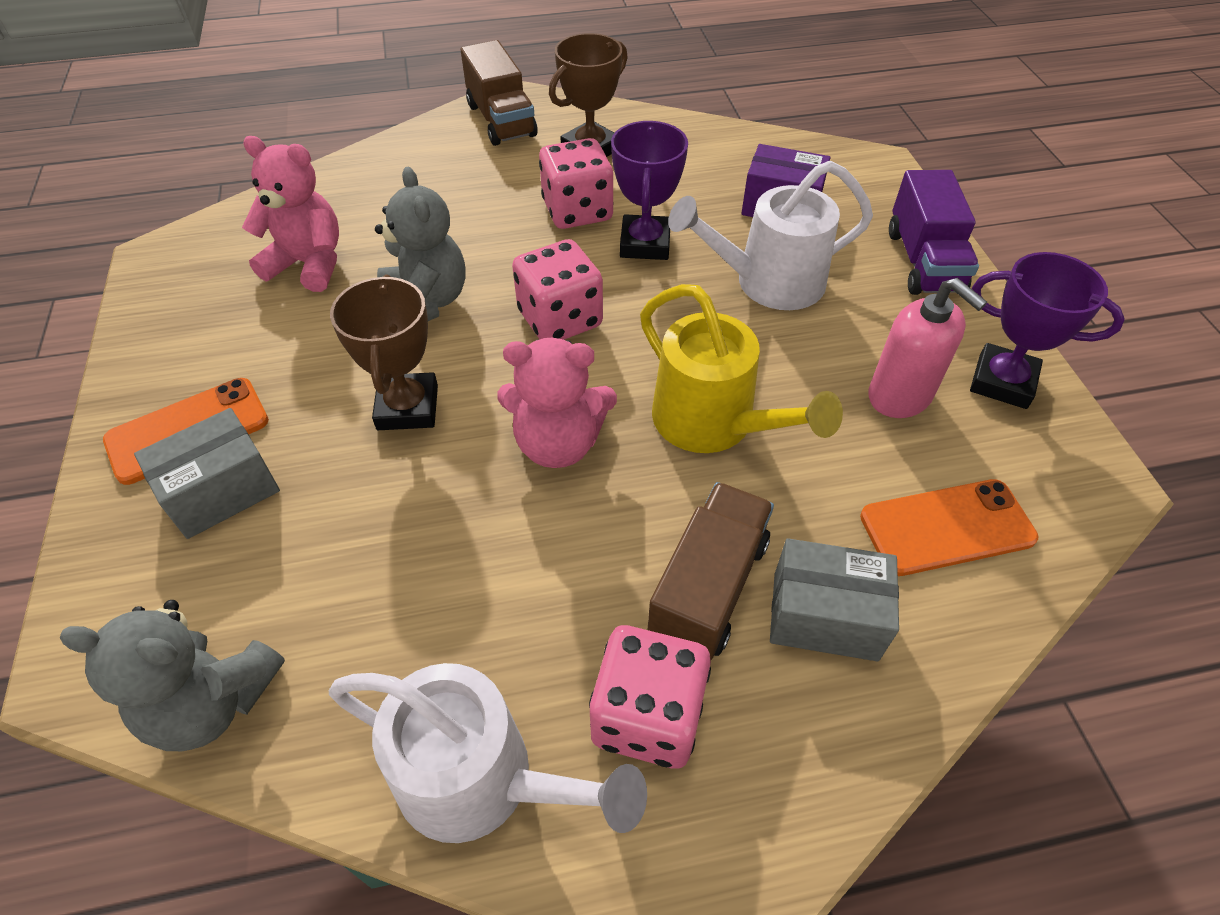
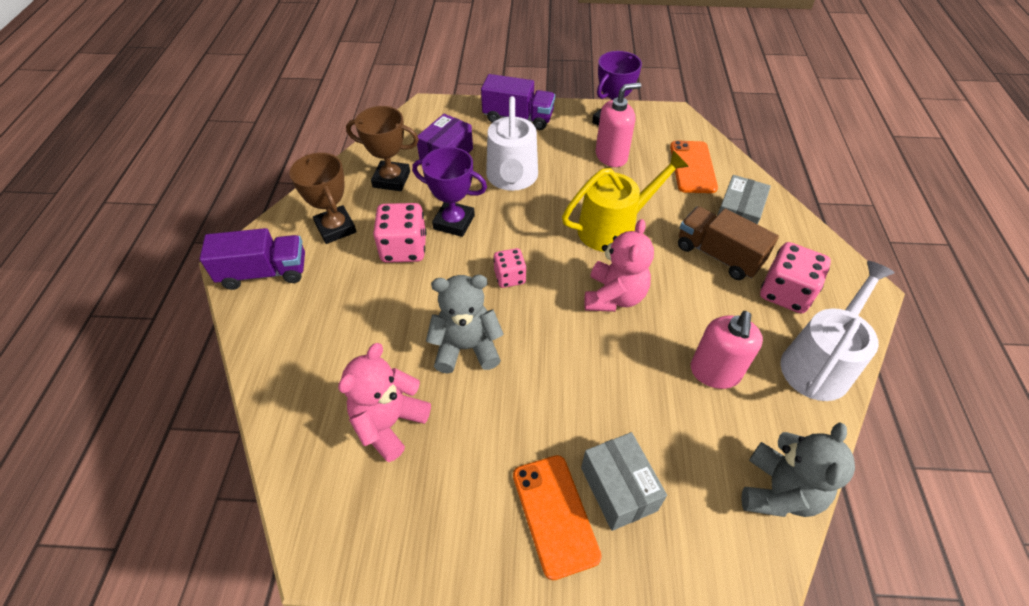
camera: 75 degrees left, 0 degrees up
brown trophy [330,275,438,430] -> brown trophy moved to [346,106,419,191]
brown truck [461,40,537,146] -> purple truck [199,228,305,290]
pink dice [512,239,603,340] -> pink dice [493,248,526,288], size x0.61
none -> pink soap dispenser [691,311,763,389]

